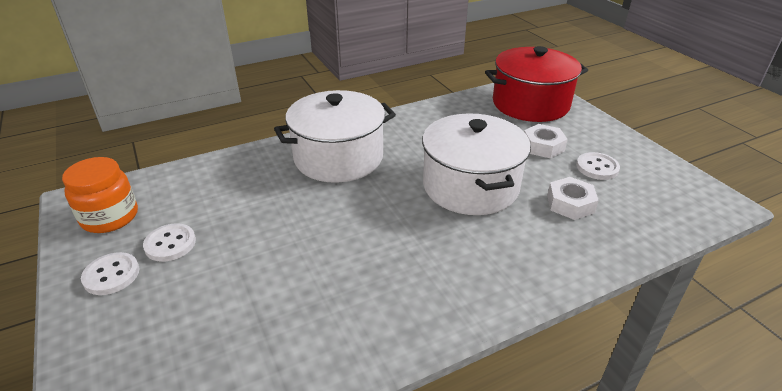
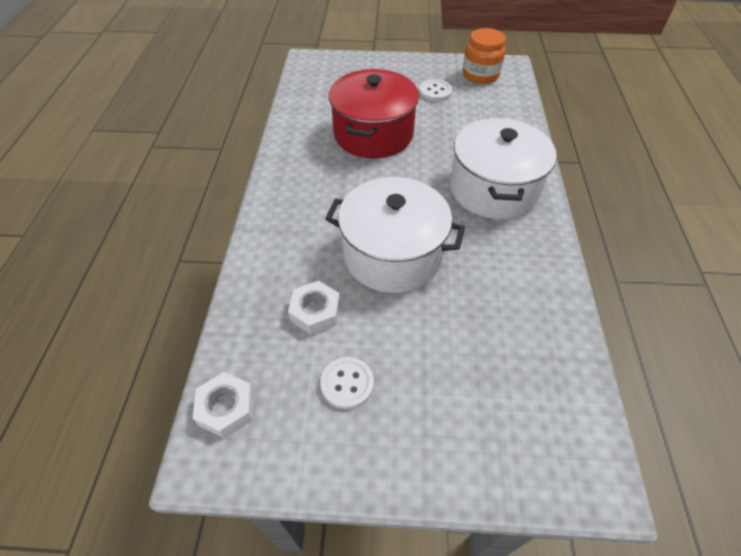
camera: 120 degrees right, 15 degrees up
white button [81,252,139,295] -> none
red pot [485,46,588,122] -> red pot moved to [329,69,419,158]
white nut [524,124,568,158] -> white nut moved to [193,372,254,438]

